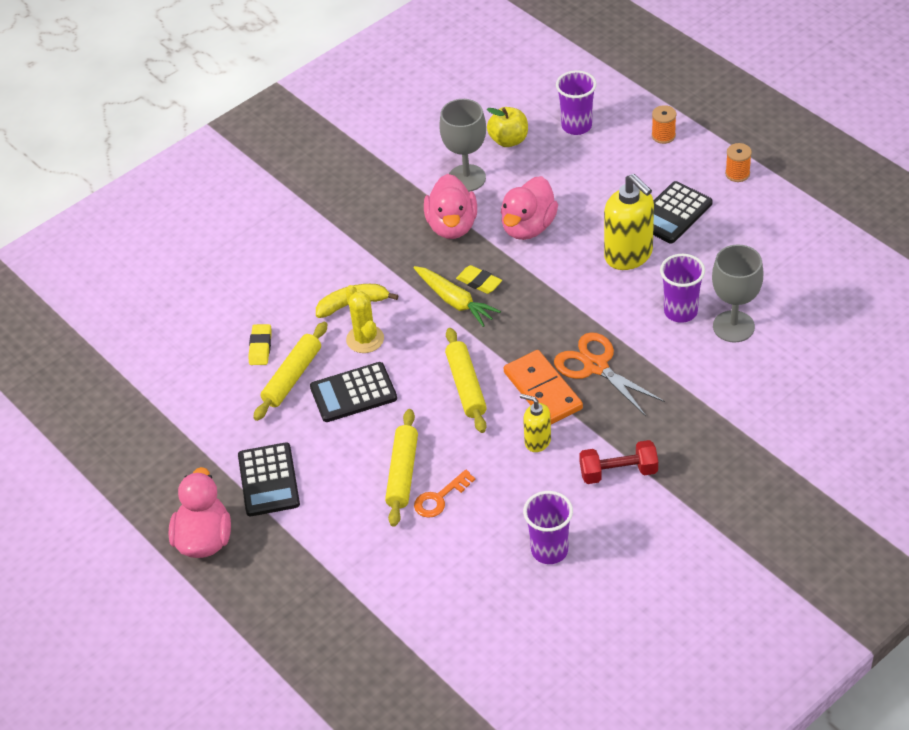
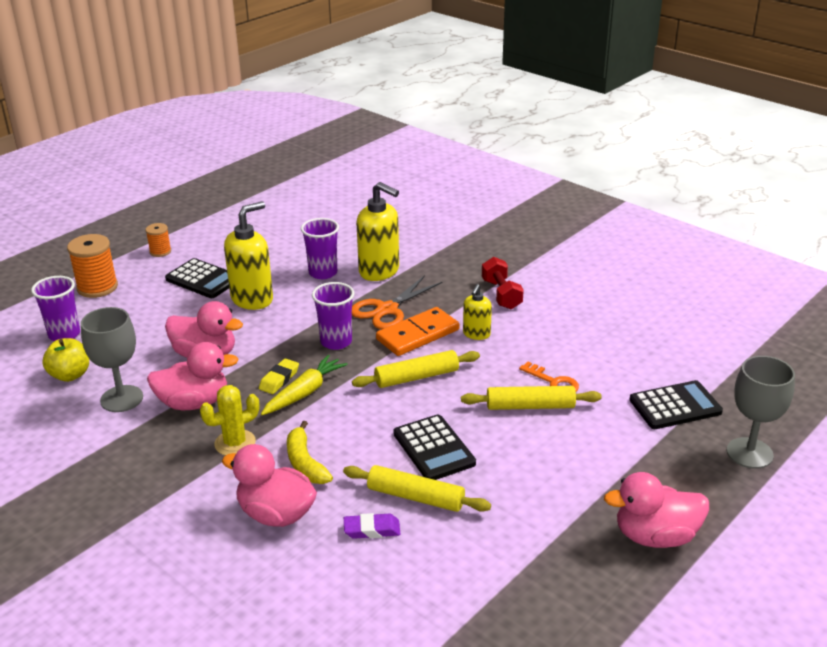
camera: 100 degrees left, 15 degrees down
black calculator [238,442,300,516] -> black calculator moved to [629,380,723,429]
yellow eraser [248,324,272,365] -> purple eraser [344,513,400,539]
yellow cactus [345,285,384,353] -> yellow cactus moved to [200,385,259,456]
purple cup [523,491,573,564] -> purple cup moved to [312,282,354,350]
orange spool [652,105,676,144] -> orange spool [67,234,118,298], size x1.77
grey goblet [712,244,764,342] -> grey goblet moved to [727,356,795,469]
none -> pink duck [222,444,317,527]
none -> yellow soap dispenser [356,182,399,281]

